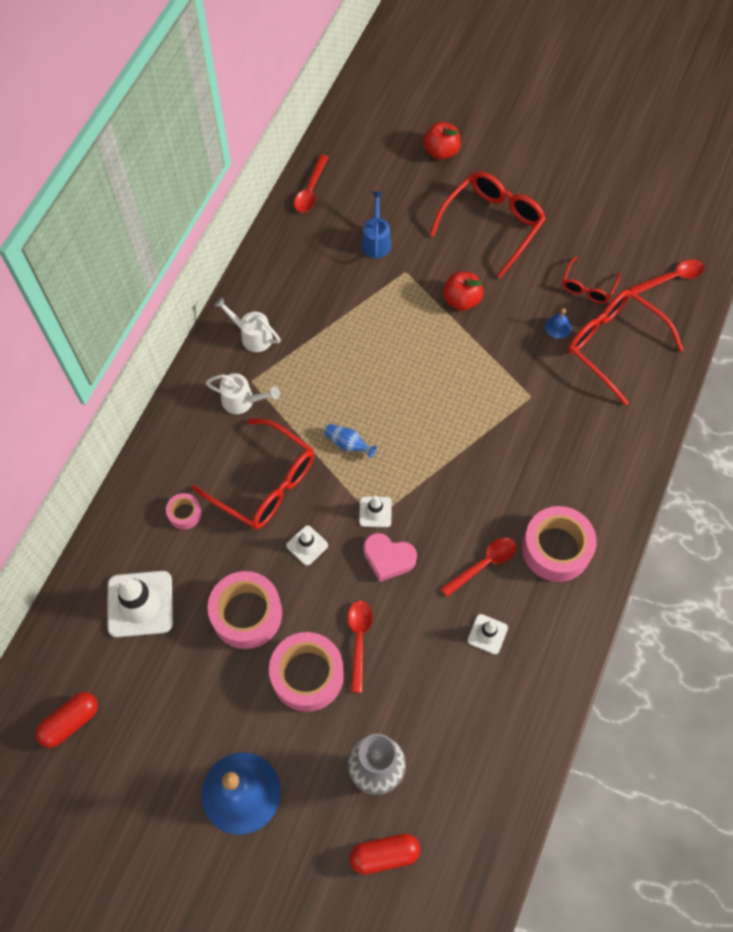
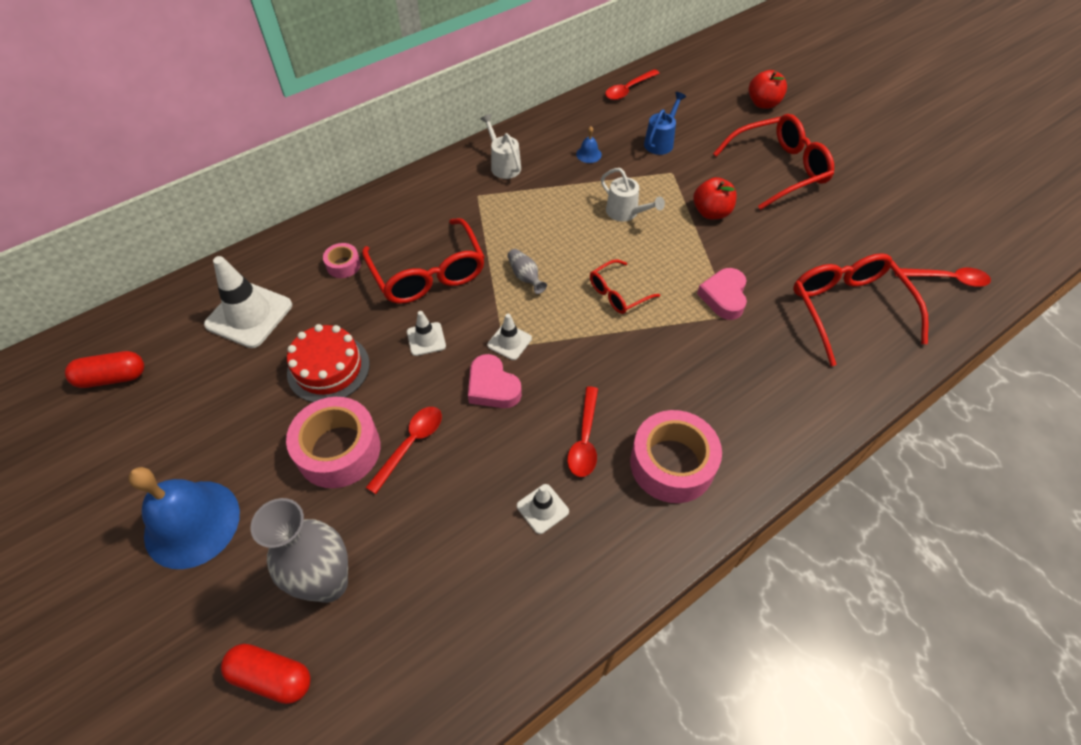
camera: 30 degrees right, 10 degrees down
white watering can [206,373,280,414] -> white watering can moved to [601,168,665,222]
pink tape [207,571,282,649] -> red cake [287,324,370,402]
blue vase [324,424,377,458] -> grey vase [508,249,547,294]
red spoon [440,538,517,597] -> red spoon turned 105 degrees clockwise [567,387,598,477]
blue bell [545,308,571,339] -> blue bell moved to [576,126,602,163]
red glasses [562,257,620,303] -> red glasses moved to [590,259,660,314]
none -> pink heart [697,268,747,320]

